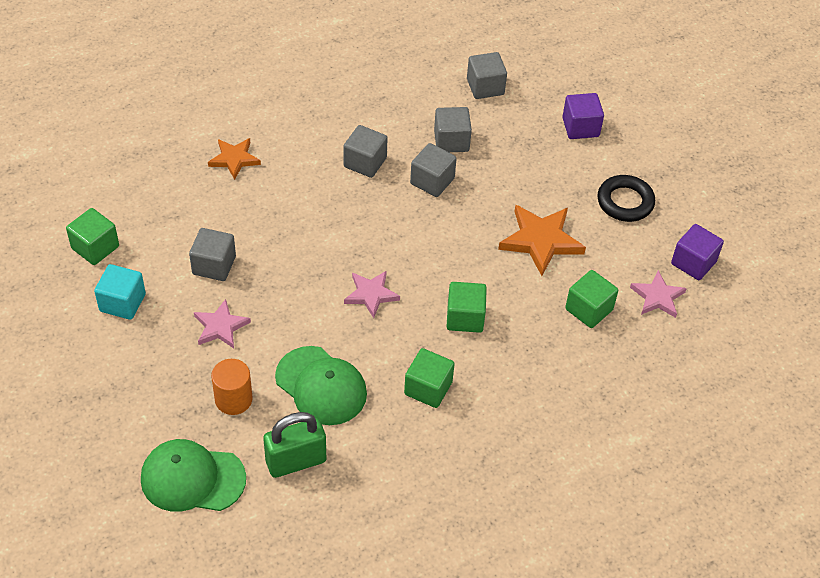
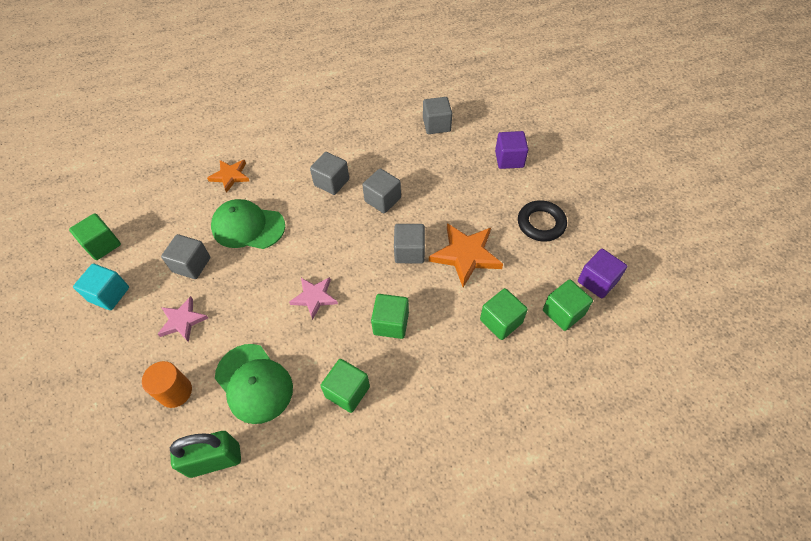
camera: 10 degrees right, 5 degrees up
green cap [141,439,246,512] -> green cap moved to [211,199,285,249]
grey cube [434,107,472,152] -> grey cube moved to [394,224,425,263]
pink star [630,270,687,318] -> green cube [543,279,593,331]

